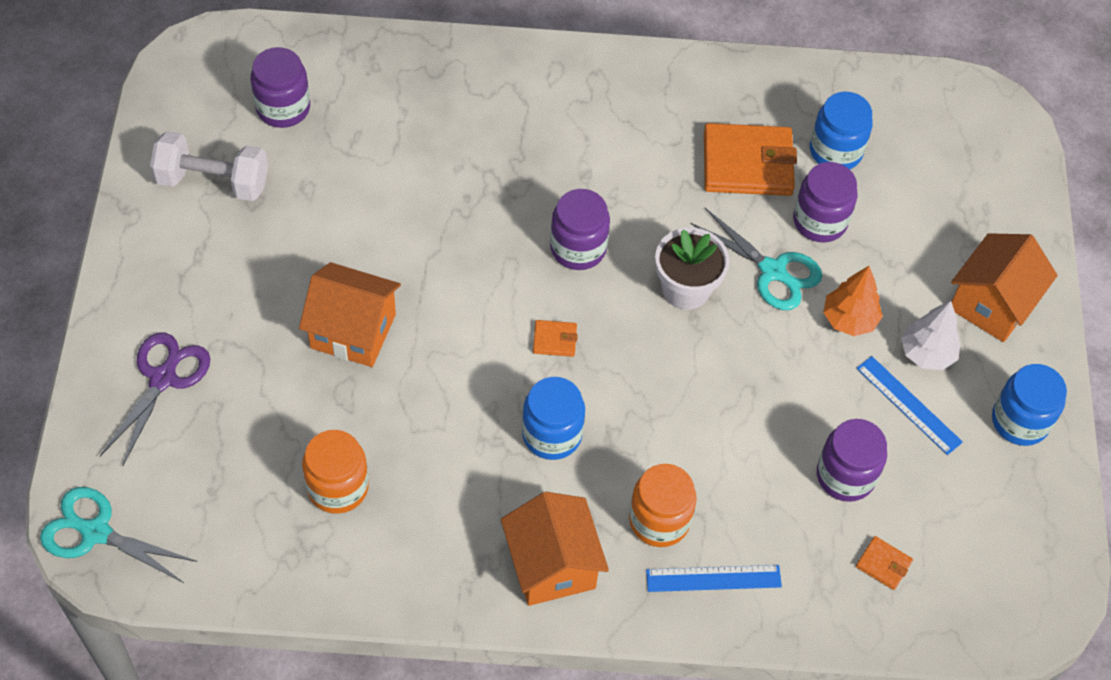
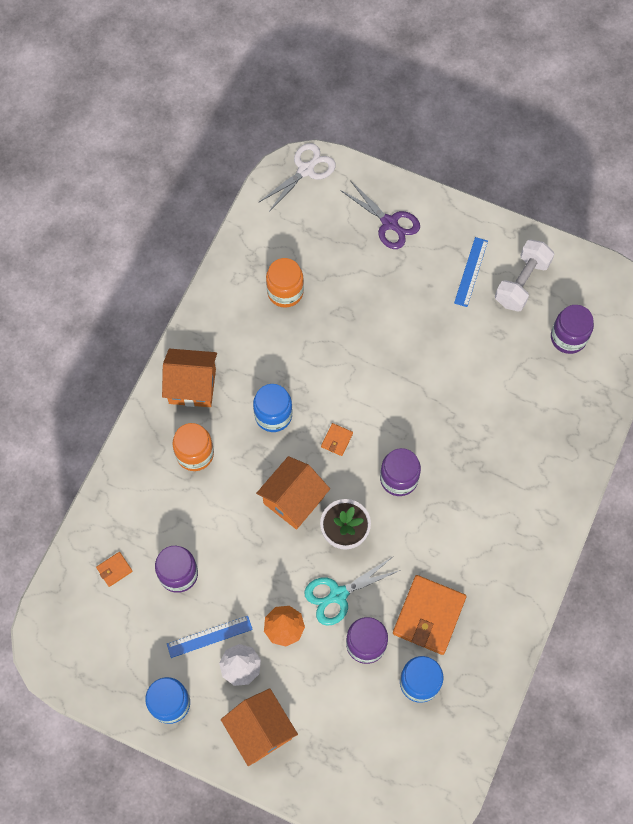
camera: 115 degrees right, 10 degrees up
turquoise scissors [40,487,197,583] -> white scissors [258,143,336,212]
orange house [299,262,401,367] -> orange house moved to [256,456,330,530]
blue ruler [646,565,782,592] -> blue ruler moved to [454,237,488,307]

